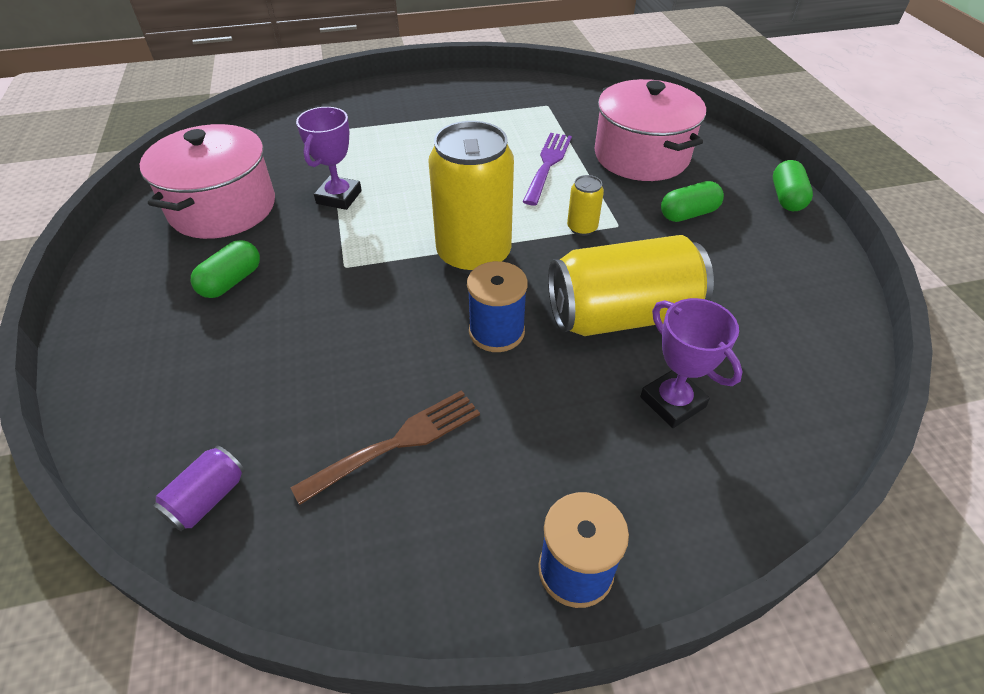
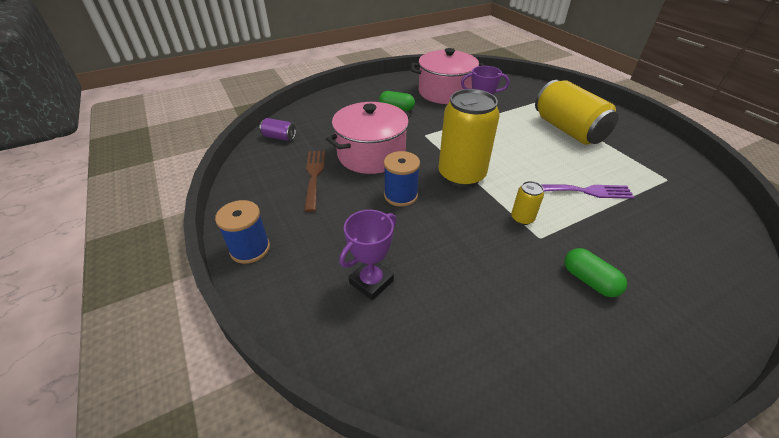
camera: 75 degrees right, 5 degrees down
brown fork [290,390,480,505] -> brown fork turned 135 degrees counterclockwise [304,151,325,212]
yellow can [548,235,714,336] -> yellow can moved to [535,80,619,145]
pink pot [595,79,706,181] -> pink pot moved to [326,102,411,174]
green capsule [773,160,813,211] -> none

